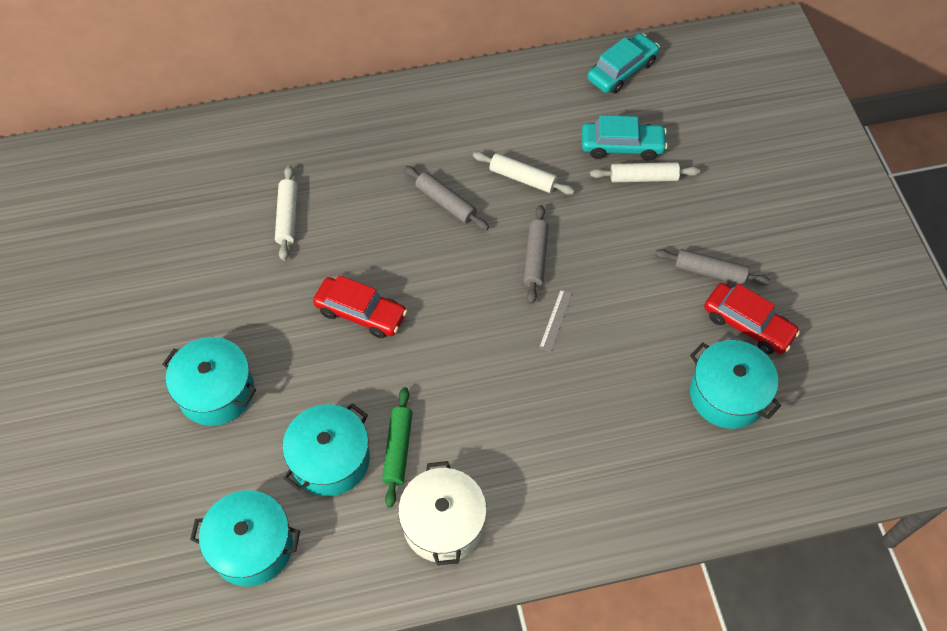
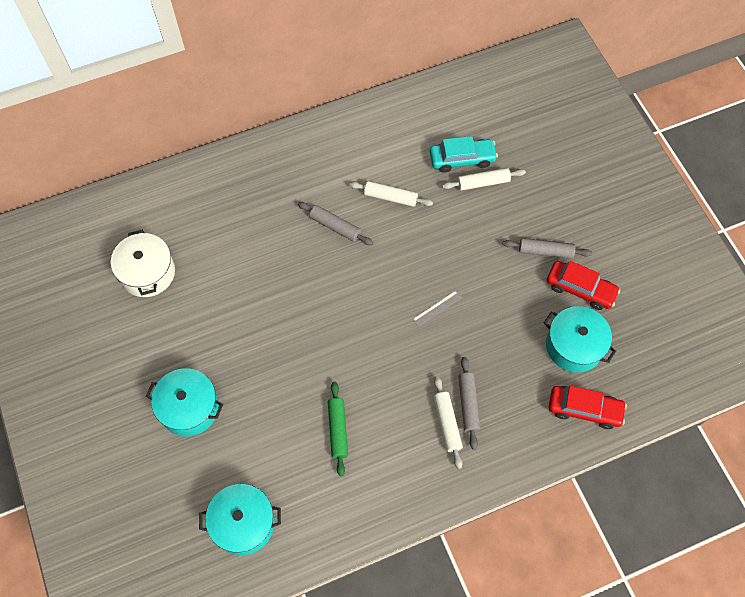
camera: 10 degrees left, 5 degrees up
white rolling pin [275,165,298,261] -> white rolling pin moved to [434,376,463,469]
turquoise pot [282,403,370,496] -> none
red car [313,275,407,338] -> red car moved to [549,386,627,429]
white pot [398,461,487,566] -> white pot moved to [111,230,175,297]
grey rolling pin [523,205,549,304] -> grey rolling pin moved to [458,357,480,450]
grey ruler [539,289,573,352] -> grey ruler turned 45 degrees clockwise [412,291,462,327]
turquoise car [587,33,660,94] -> none

